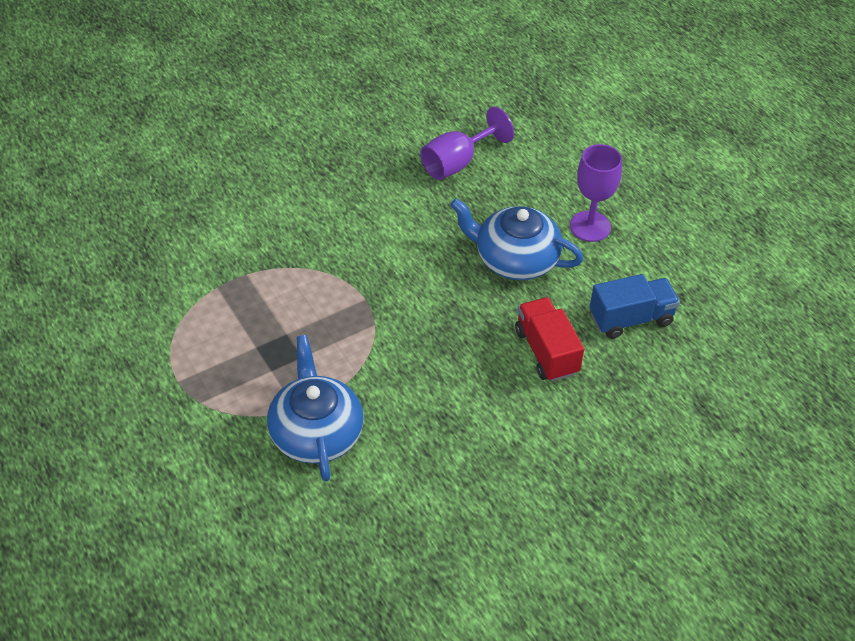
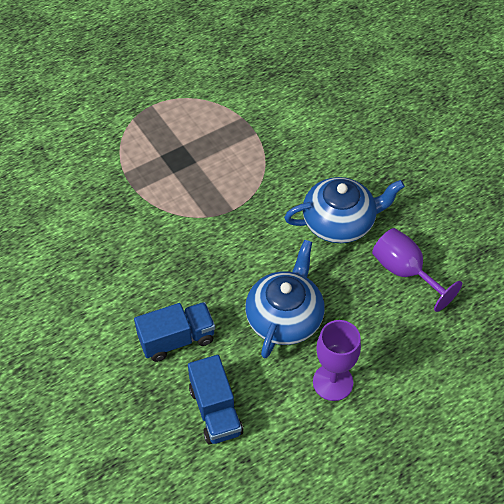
camera: 90 degrees right, 5 degrees up
blue teapot [267,335,364,481] -> blue teapot moved to [284,177,405,243]
red truck [515,297,584,382] -> blue truck [134,302,215,362]

